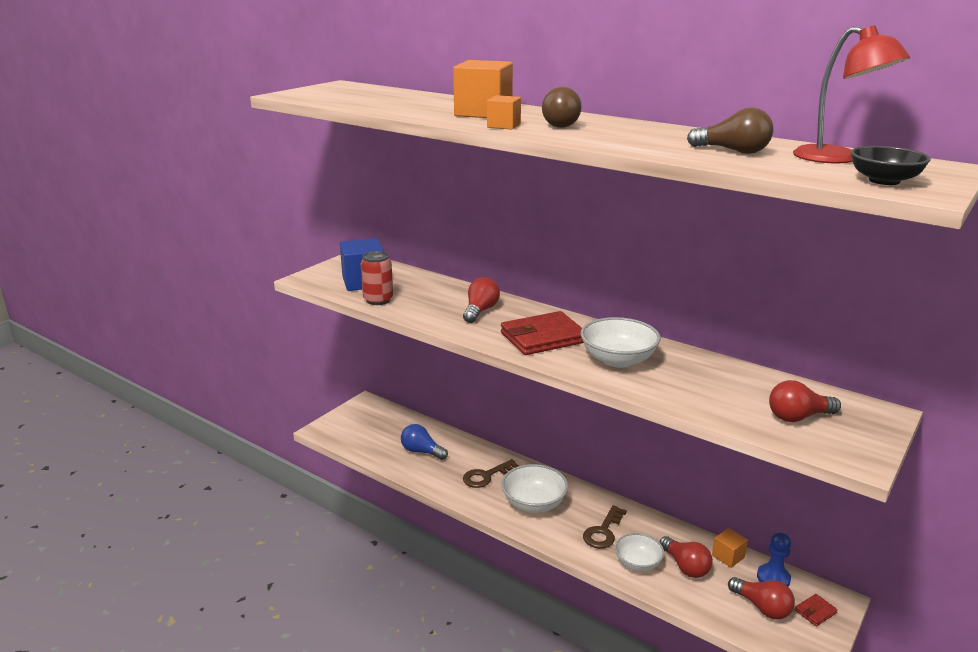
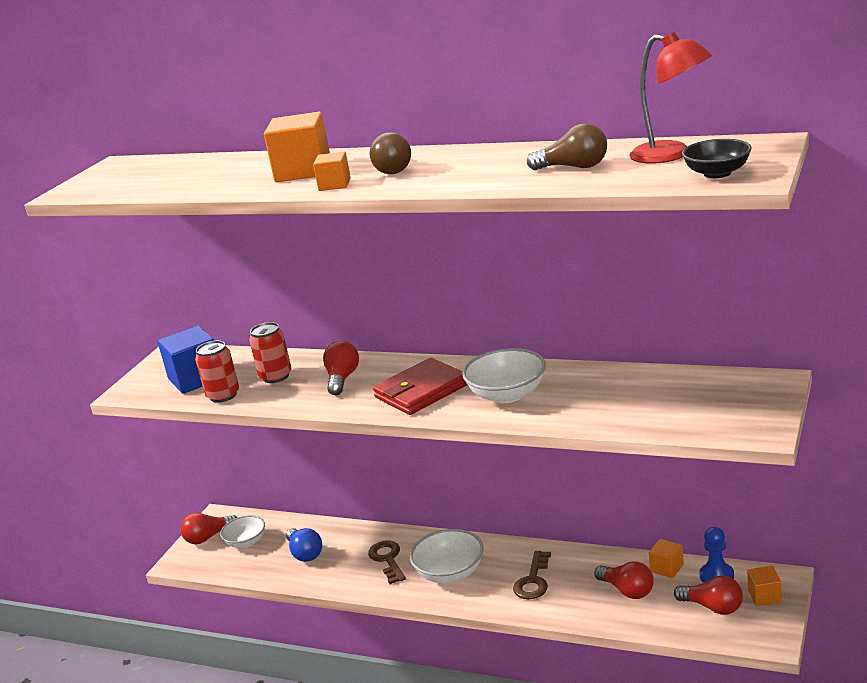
camera: 10 degrees left, 0 degrees up
blue light bulb [401,424,448,460] -> blue light bulb turned 135 degrees counterclockwise [286,528,322,562]
brown key [463,459,519,488] -> brown key turned 120 degrees clockwise [368,540,406,584]
white bowl [615,533,664,571] -> white bowl moved to [220,515,265,548]
red light bulb [769,380,841,422] -> red light bulb moved to [180,513,237,544]
red wallet [795,594,838,626] -> orange cube [747,566,782,606]
none -> red can [249,322,292,383]

